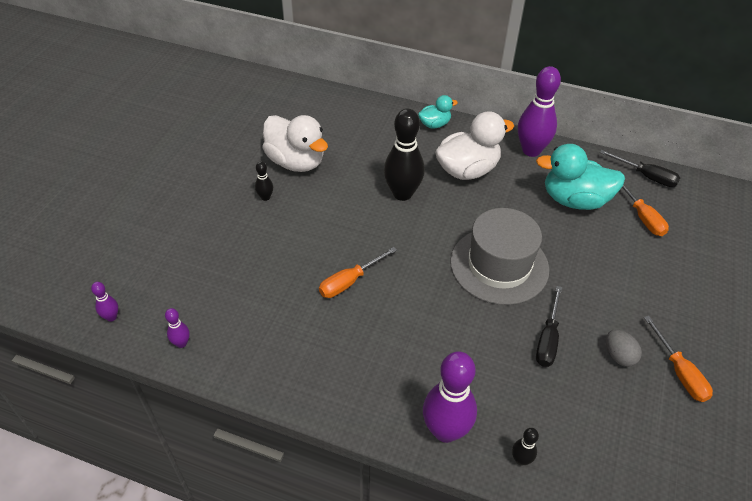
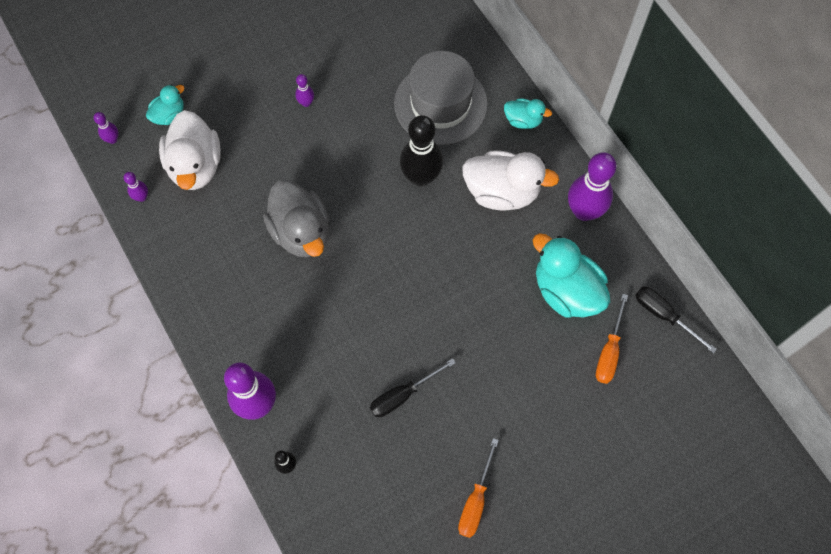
camera: 40 degrees right, 20 degrees up
black bowling pin [255,161,273,201] -> purple bowling pin [295,74,314,107]
white duck [262,115,328,172] -> white duck moved to [159,110,221,190]
orange screwdriver [319,247,397,298] -> grey duck [263,180,329,257]
grey hat [450,208,549,305] -> grey hat moved to [394,51,488,145]
black screwdriver [600,150,680,187] -> black screwdriver turned 150 degrees clockwise [635,287,717,354]
grey egg [606,329,642,367] -> none
none -> turquoise duck [146,85,184,125]

